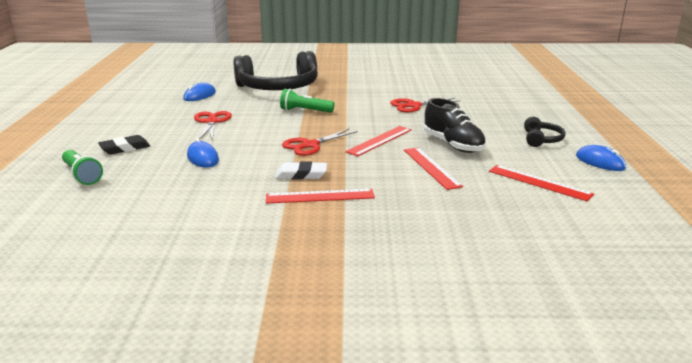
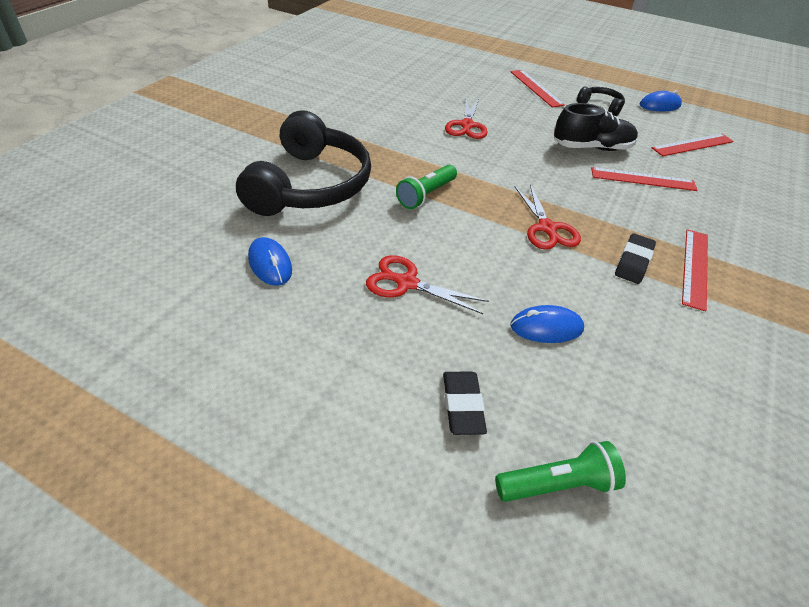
camera: 65 degrees left, 20 degrees up
white eraser [275,161,327,180] -> black eraser [615,233,656,284]
red ruler [345,126,412,156] -> red ruler moved to [510,70,565,107]

